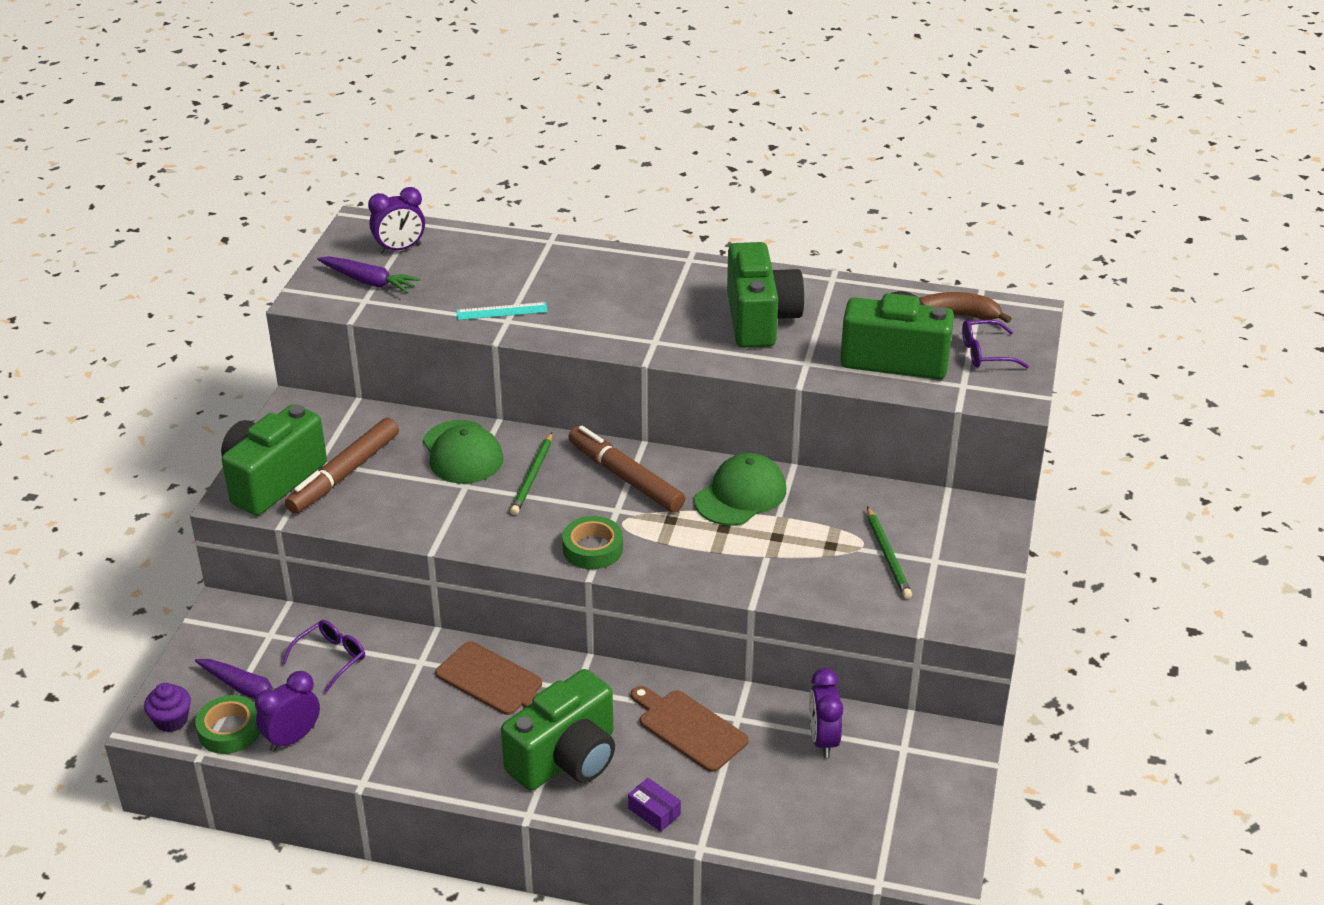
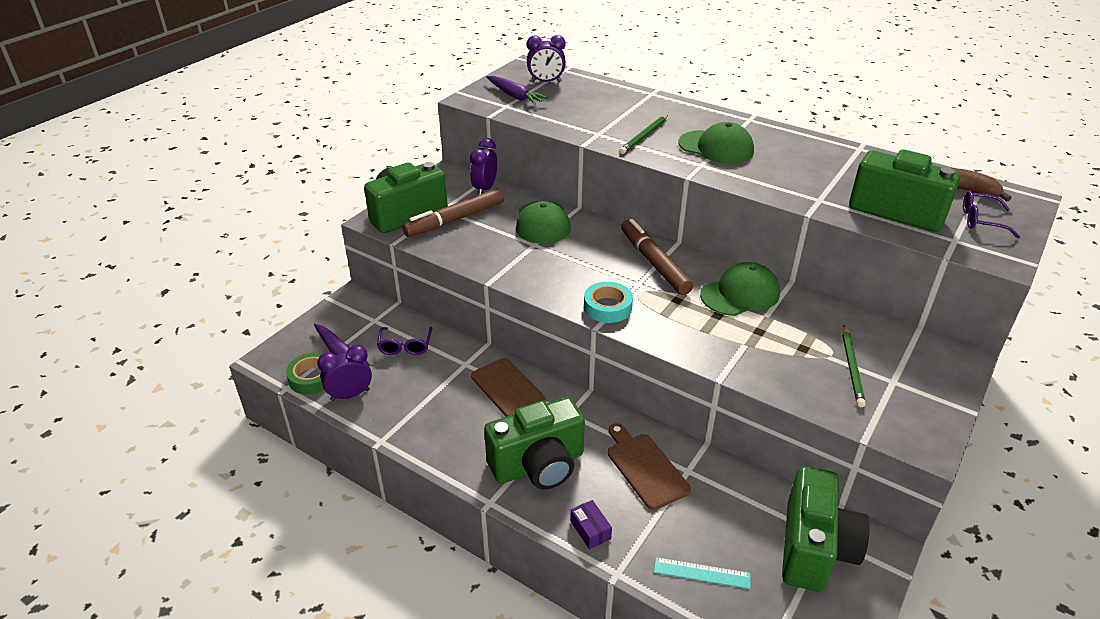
camera: 20 degrees right, 0 degrees up
purple cupcake [144,683,191,732] -> none
purple glasses [282,620,365,693] -> purple glasses turned 120 degrees clockwise [377,327,432,355]
turquoise ruler [456,302,548,320] -> turquoise ruler moved to [654,557,751,589]
green pencil [510,432,552,515] -> green pencil moved to [619,115,668,154]
green tape [562,516,623,569] -> turquoise tape [584,282,633,323]
green camera [727,242,805,348] -> green camera moved to [782,466,870,592]
purple clock [809,668,844,758] -> purple clock moved to [470,138,497,195]
none -> green cap [678,122,754,163]

